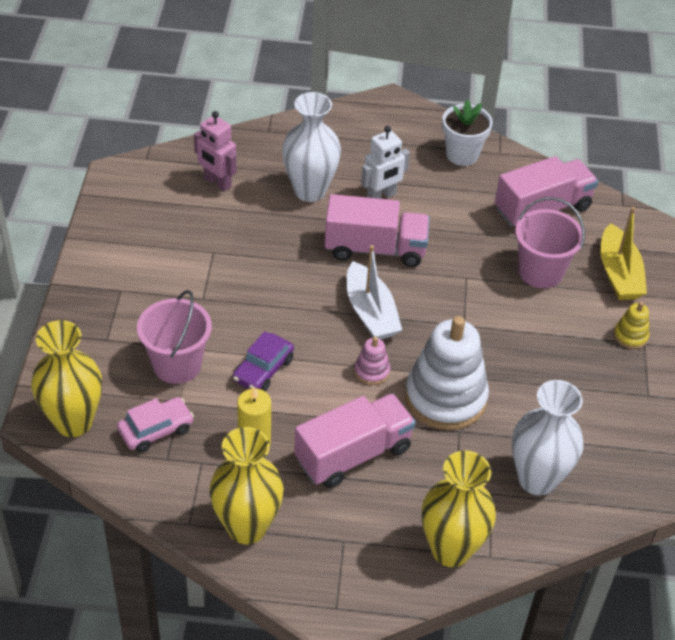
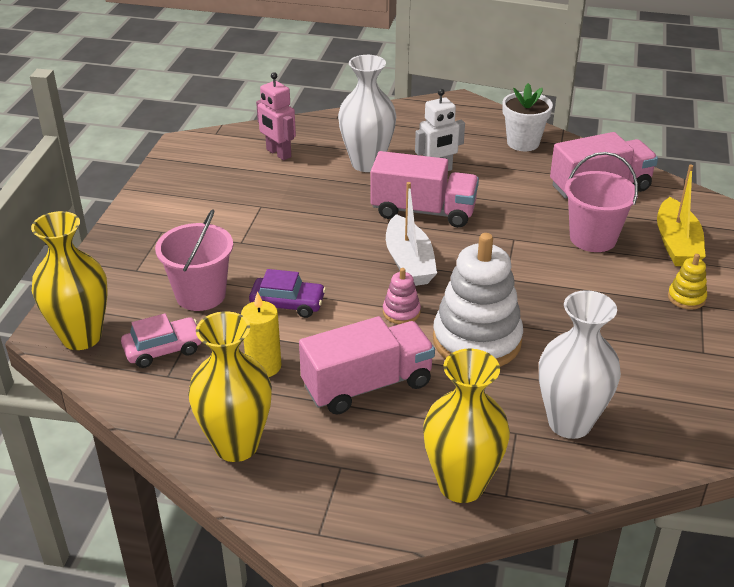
camera: 10 degrees right, 10 degrees down
purple car [233,331,294,391] -> purple car turned 120 degrees counterclockwise [249,269,326,318]

